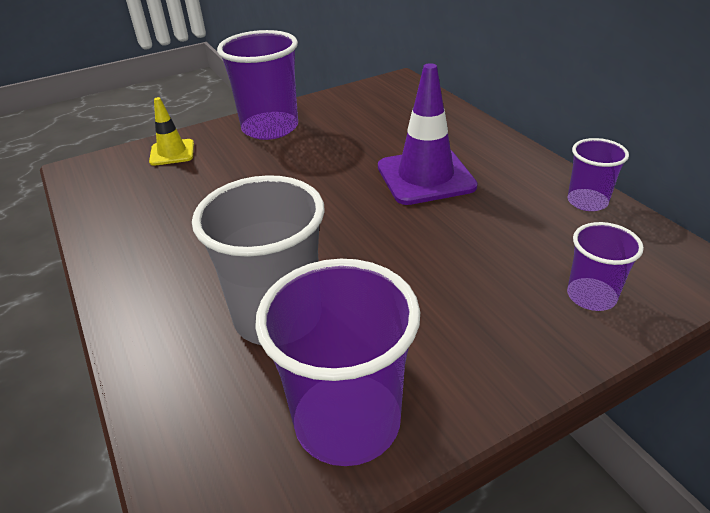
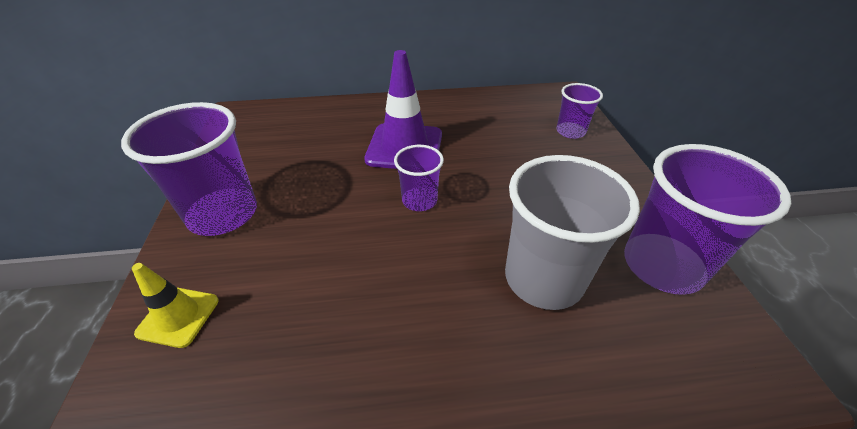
camera: 70 degrees left, 5 degrees up
purple cup [568,138,629,211] -> purple cup moved to [394,145,444,211]

